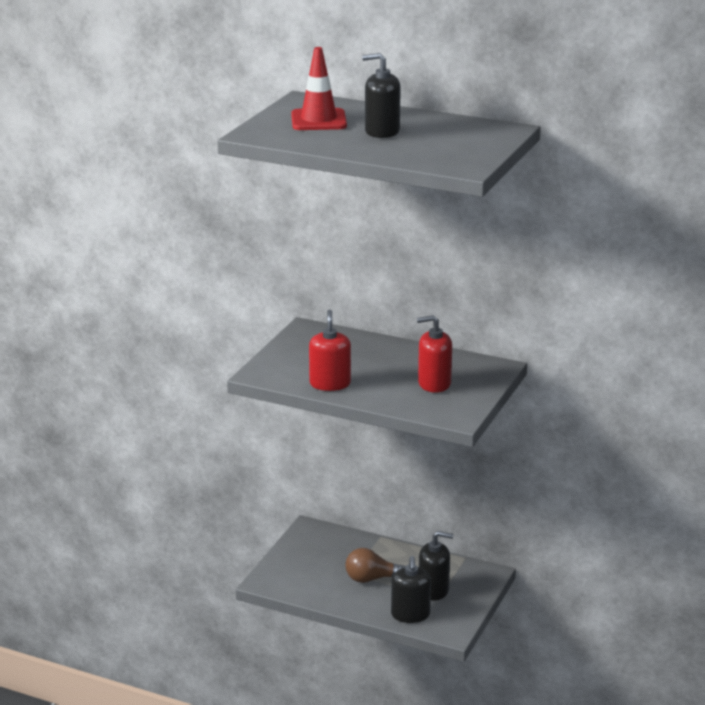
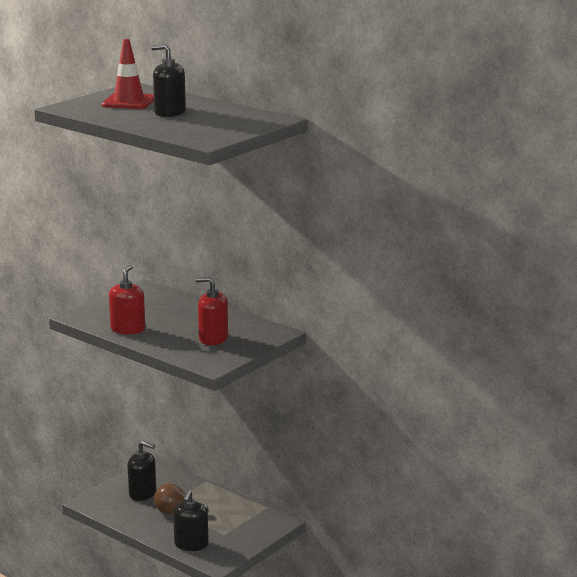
camera: 15 degrees right, 5 degrees down
black soap dispenser [419,531,453,601] -> black soap dispenser moved to [128,441,156,501]

